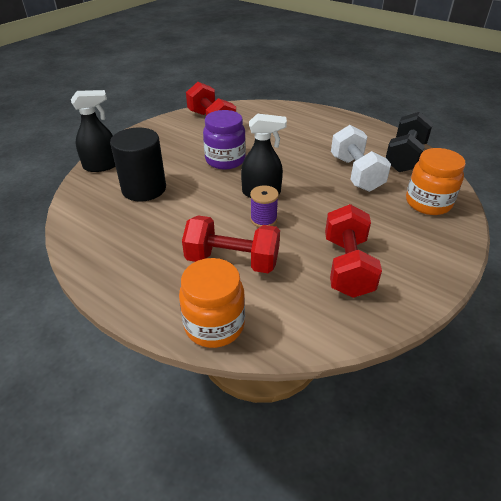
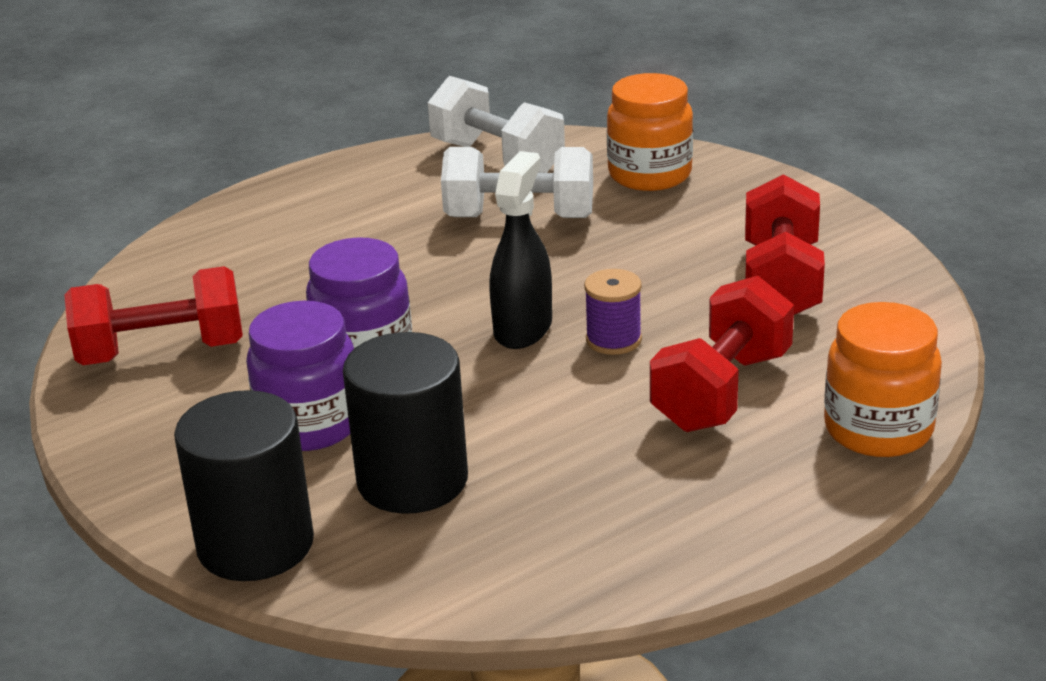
camera: 70 degrees left, 10 degrees down
black spray bottle [71,90,116,172] -> black cylinder [174,390,314,581]
red dumbbell [325,204,382,298] -> red dumbbell turned 75 degrees clockwise [745,174,825,315]
black dumbbell [386,112,433,172] -> white dumbbell [428,76,565,173]
none -> purple jar [246,301,354,451]

